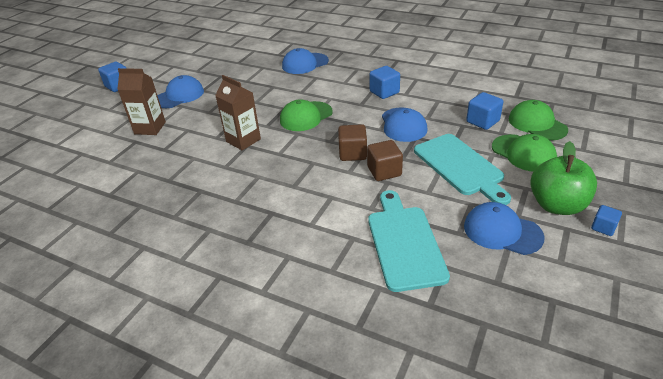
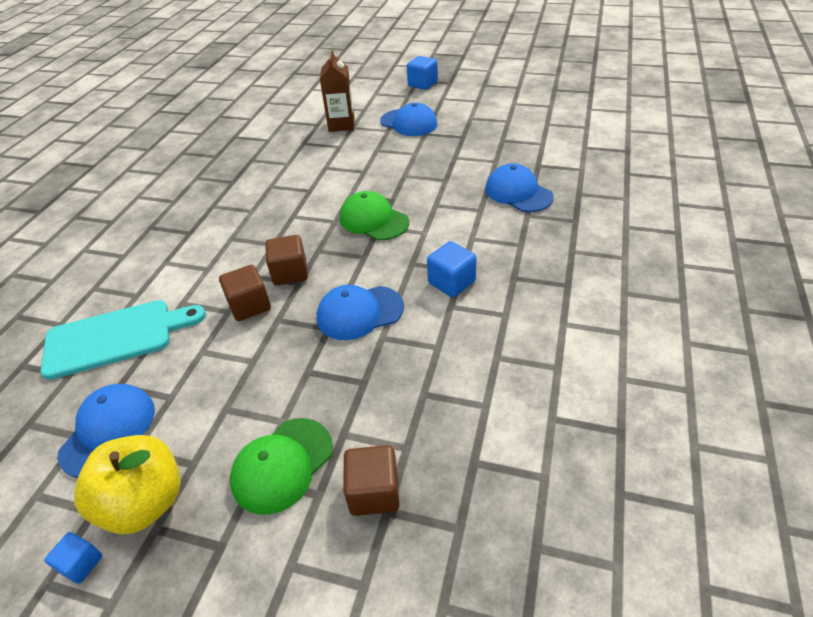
camera: 80 degrees right, 5 degrees up
brown carton [215,75,261,150] -> none
turquoise cutting board [414,134,511,205] -> none
blue cube [466,92,503,130] -> none
green cap [509,100,568,141] -> brown cube [344,445,400,516]
green apple [530,141,597,215] -> yellow apple [74,435,181,534]

